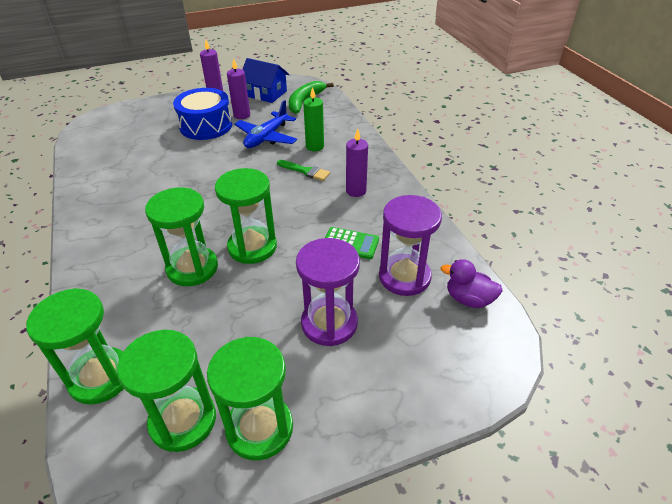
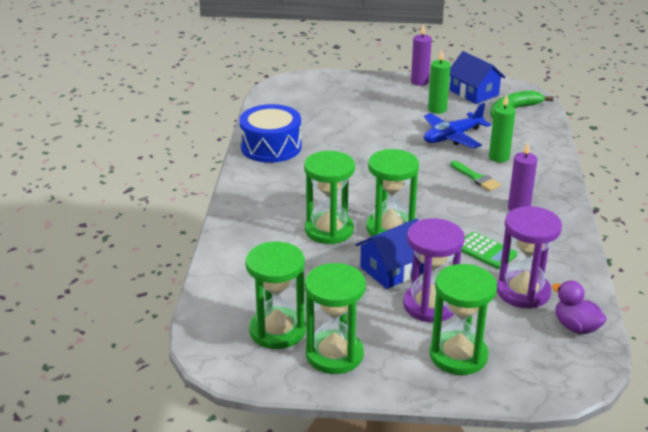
camera: 25 degrees right, 10 degrees down
green hourglass [26,288,124,404] -> green hourglass moved to [430,264,497,375]
blue drum [173,88,232,140] -> blue drum moved to [239,104,302,163]
purple candle [227,58,250,119] -> green candle [428,50,451,114]
none -> blue house [355,218,424,289]

